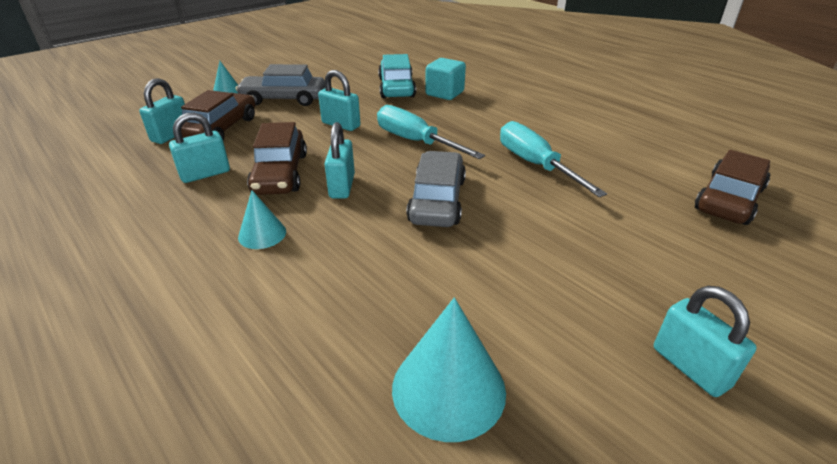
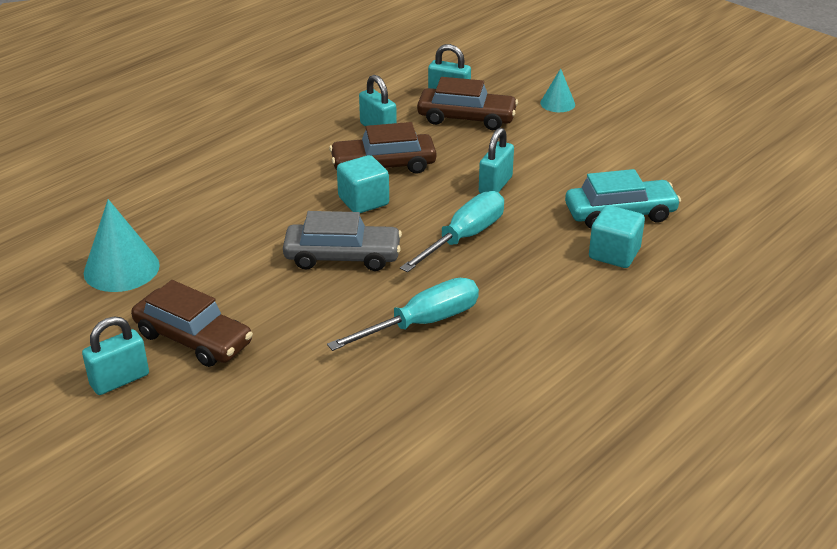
camera: 85 degrees right, 0 degrees up
grey car [236,64,325,106] -> none
turquoise cone [238,190,286,249] -> none
turquoise padlock [324,122,355,199] -> turquoise cube [337,155,389,213]
brown car [695,150,770,225] -> brown car moved to [131,280,253,367]

